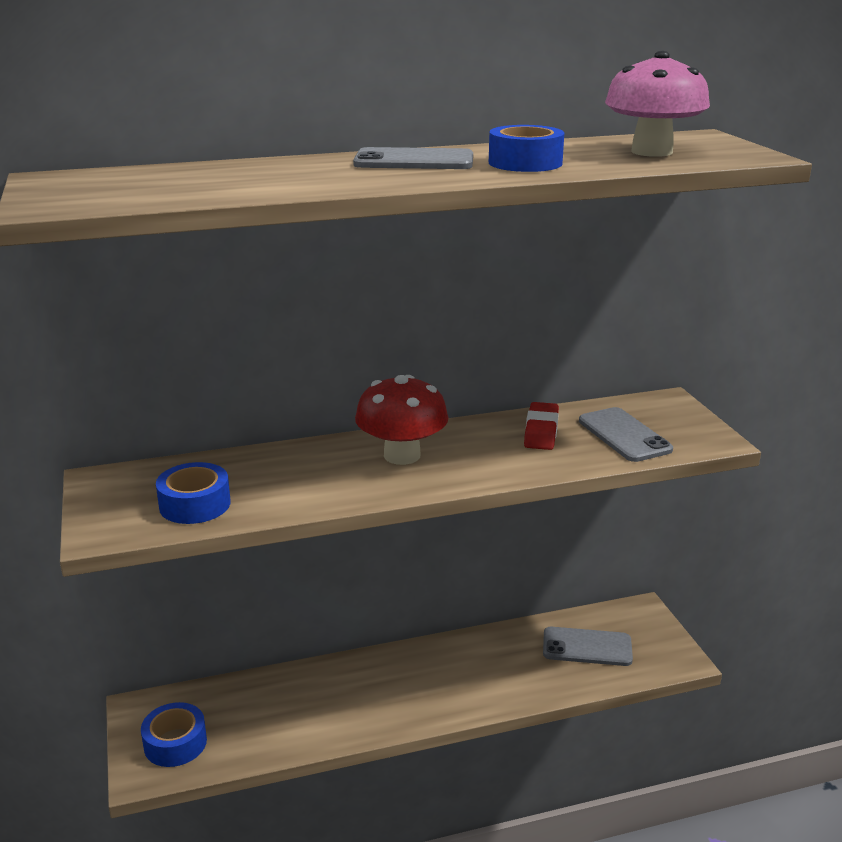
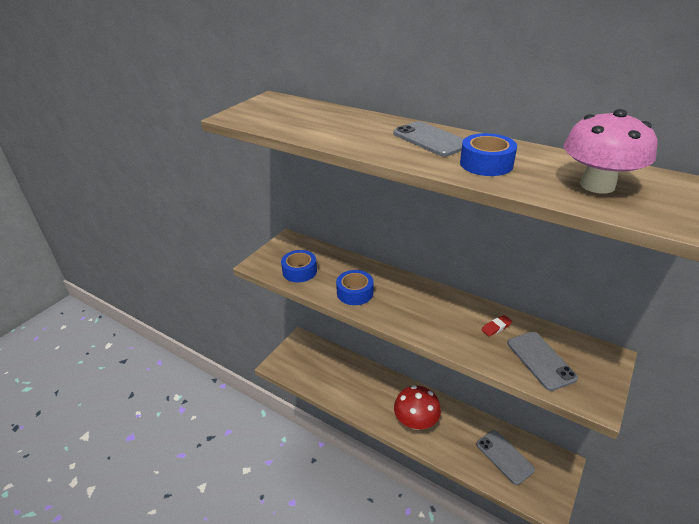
camera: 50 degrees right, 10 degrees up
blue tape [141,702,207,767] -> blue tape moved to [336,270,373,305]
red mushroom [355,375,449,465] -> red mushroom moved to [394,385,441,430]
red eraser [524,402,559,450] -> red eraser [481,315,512,336], size x0.62
grey phone [579,407,673,462] -> grey phone turned 45 degrees counterclockwise [507,332,578,391]

